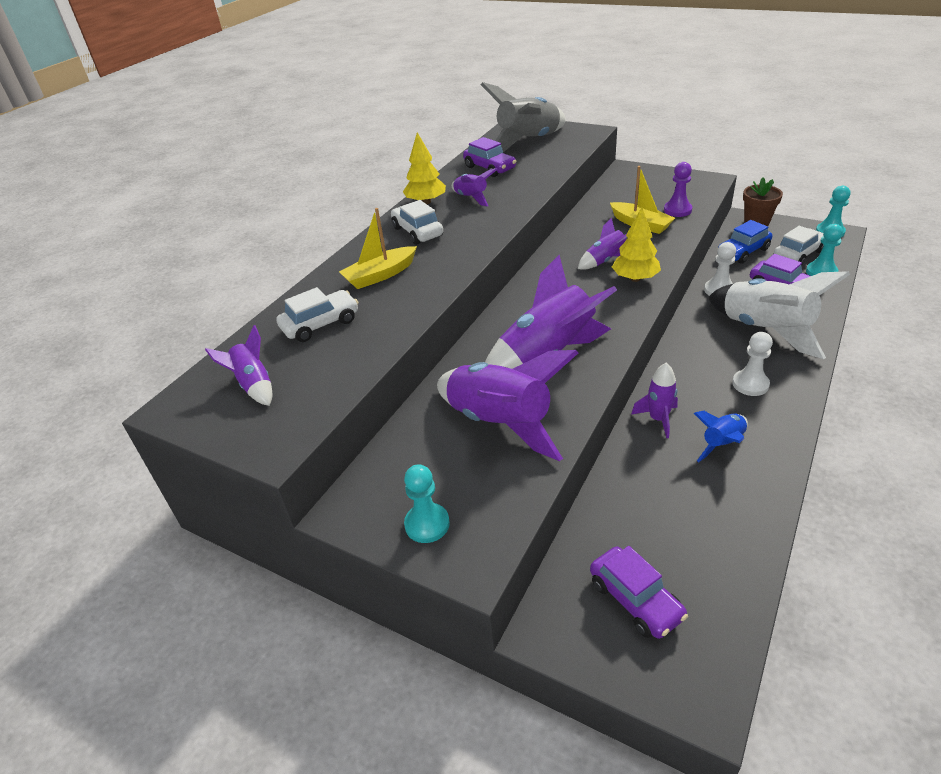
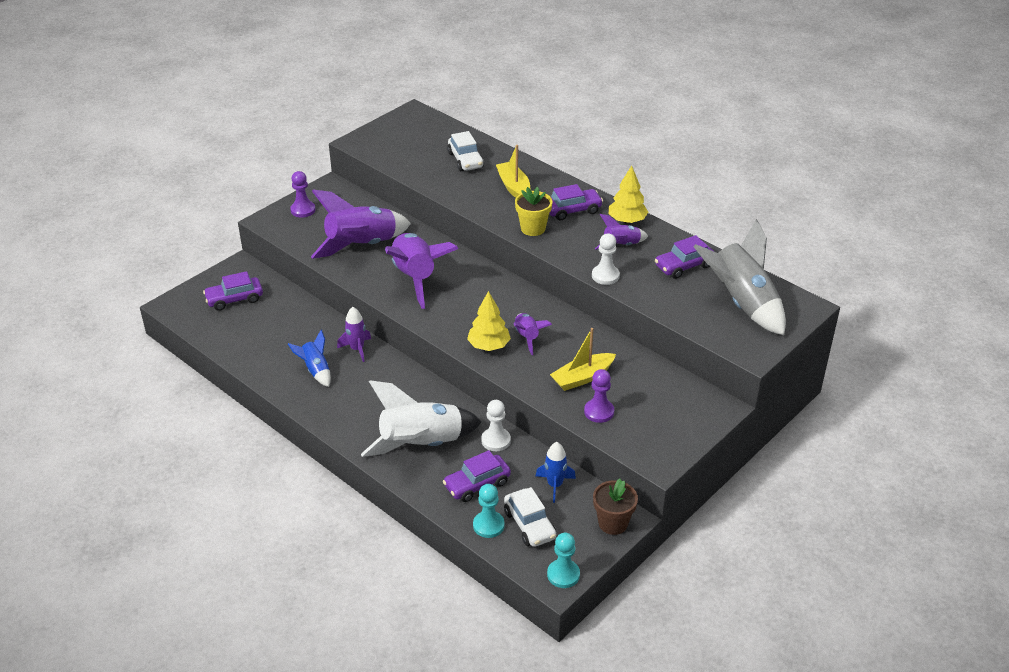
camera: 100 degrees right, 0 degrees up
purple rocket [205,325,272,406] -> none
white car [391,200,443,245] -> purple car [549,184,603,220]
turquoise pawn [404,464,450,543] -> purple pawn [290,171,316,218]
blue car [718,220,772,264] -> blue rocket [536,442,576,503]
white pawn [732,332,773,396] -> white pawn moved to [592,234,620,285]
none -> yellow flower pot [515,187,552,236]

